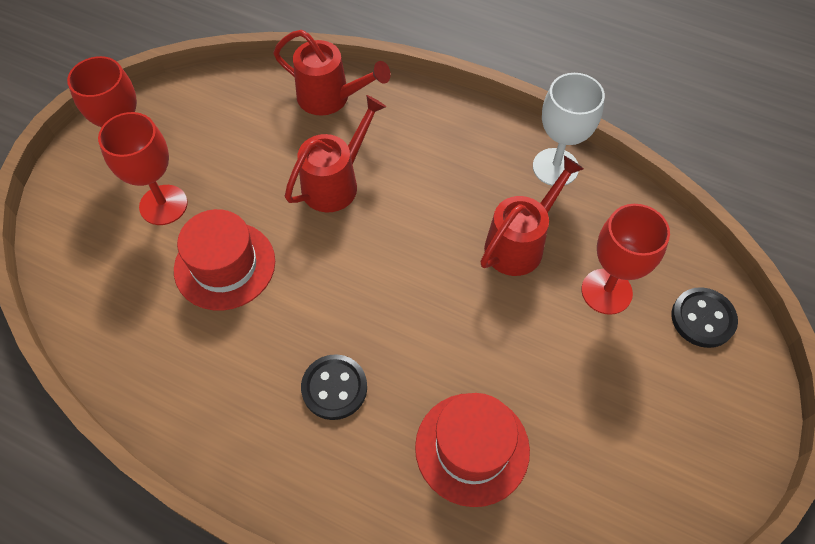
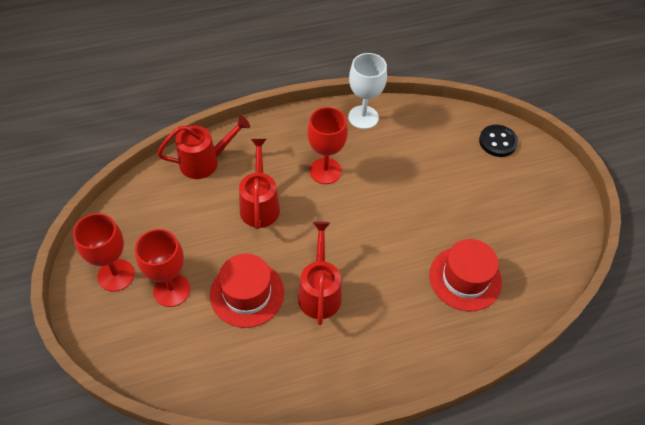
camera: 45 degrees left, 5 degrees down
black button [301,354,367,420] -> none
red watering can [480,156,584,276] -> red watering can moved to [298,221,342,325]
red goblet [581,204,670,315] -> red goblet moved to [307,107,348,184]

